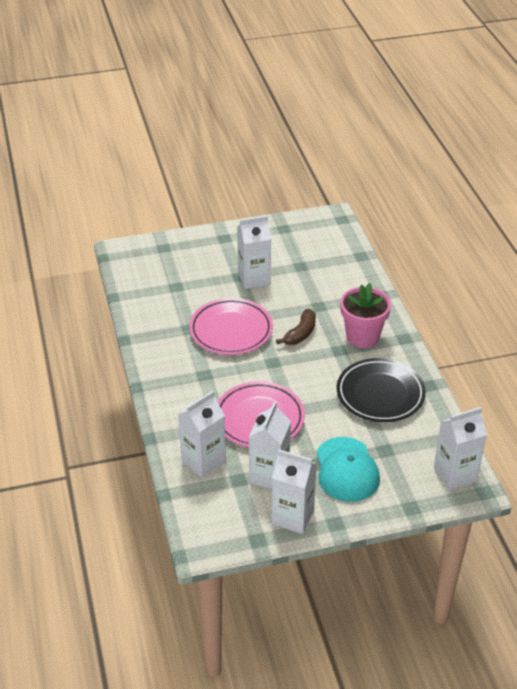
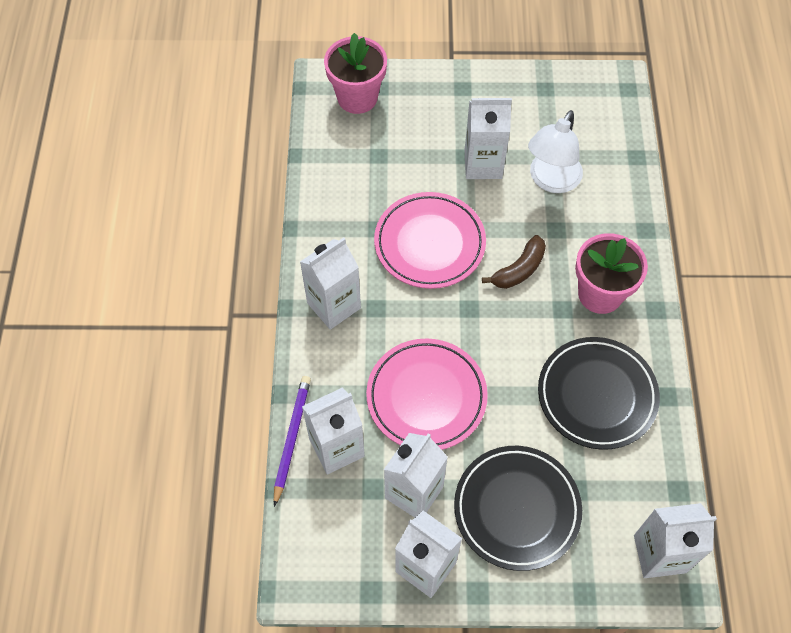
camera: 15 degrees right, 20 degrees up
turquoise cap [316,437,380,502] -> black plate [454,446,582,571]
none -> purple pencil [274,376,311,507]
none -> white carton [300,238,361,330]
none -> pink flower pot [324,33,387,114]
none -> white lamp [528,110,583,193]

